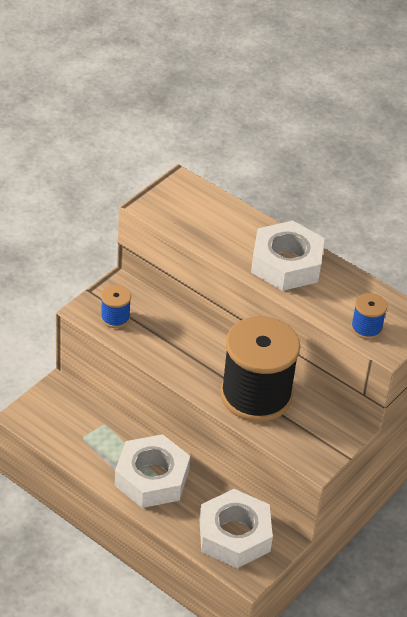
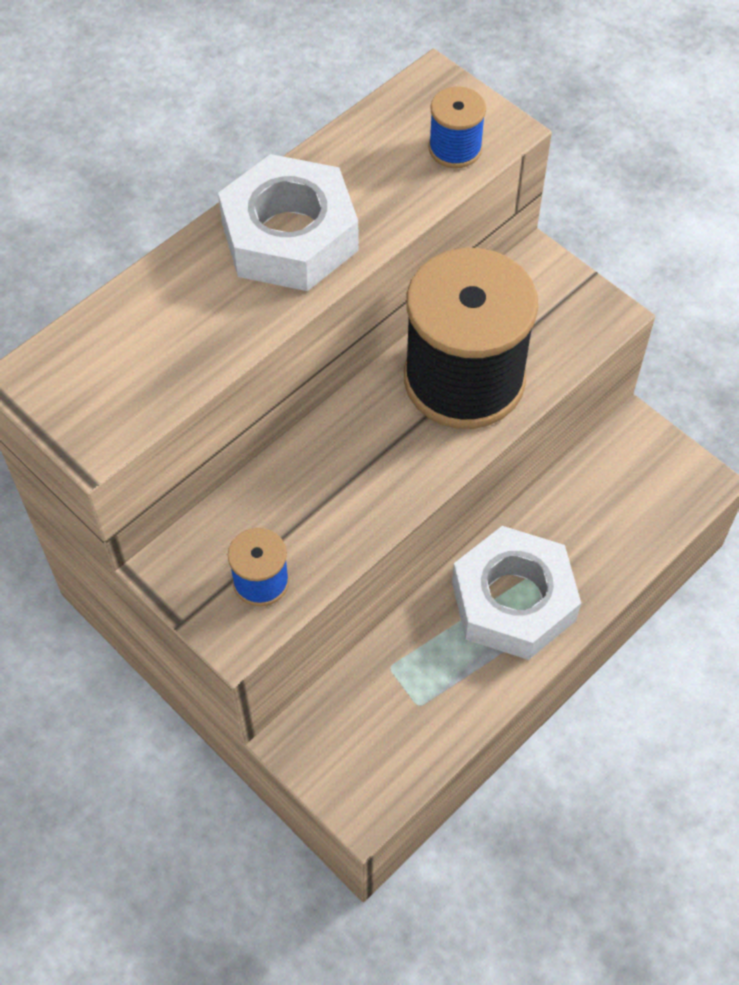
camera: 80 degrees left, 15 degrees up
white nut [199,489,273,568] -> none

